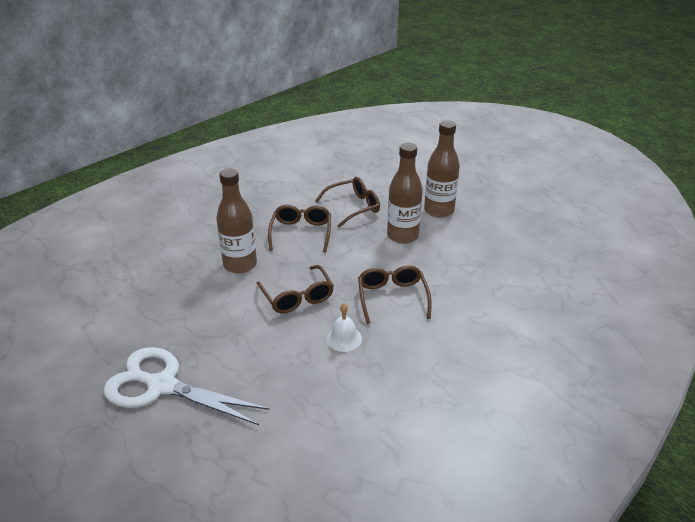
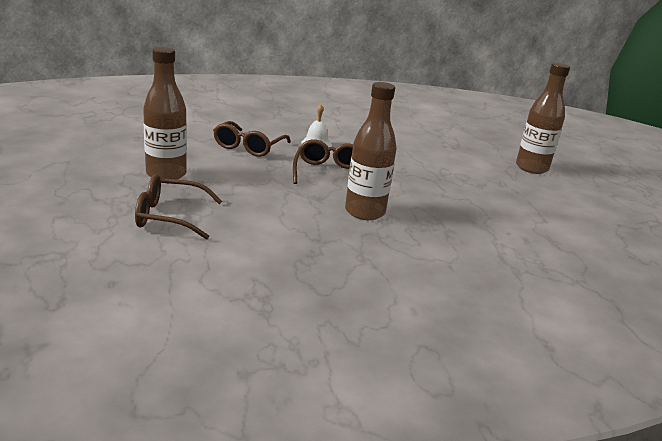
camera: 155 degrees left, 10 degrees down
white scissors [103,347,270,425] -> none
brown glasses [268,205,331,253] -> none
brown bottle [424,120,460,218] -> brown bottle moved to [516,63,570,174]

